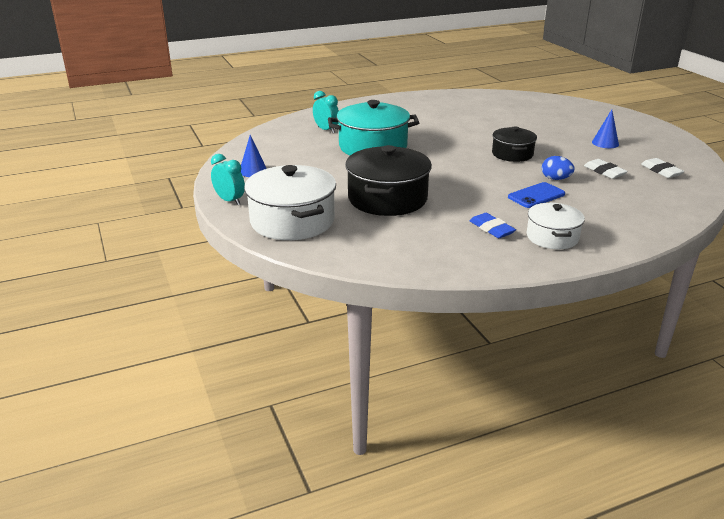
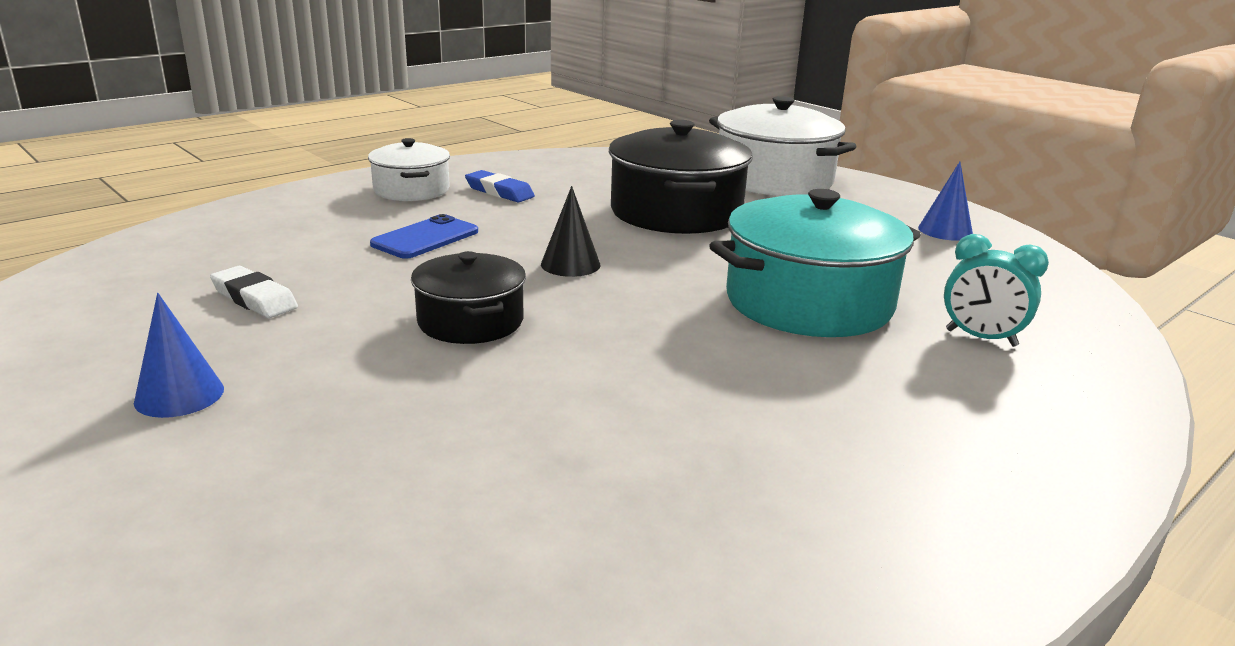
camera: 160 degrees right, 5 degrees down
turquoise clock [211,154,245,205] -> none
blue egg [542,156,575,180] -> none
white eraser [641,158,685,178] -> none
none -> black cone [541,186,601,277]

